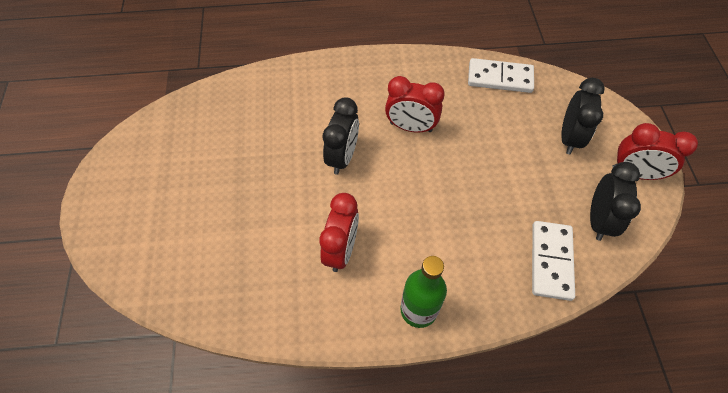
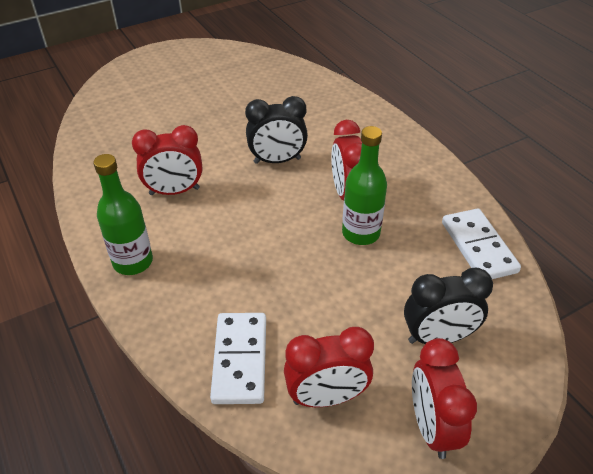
camera: 65 degrees right, 15 degrees down
white domino [532,221,575,301] -> white domino turned 75 degrees counterclockwise [210,313,266,404]
black clock [590,162,641,241] -> red clock [284,327,374,407]
none -> green bottle [342,126,387,245]

